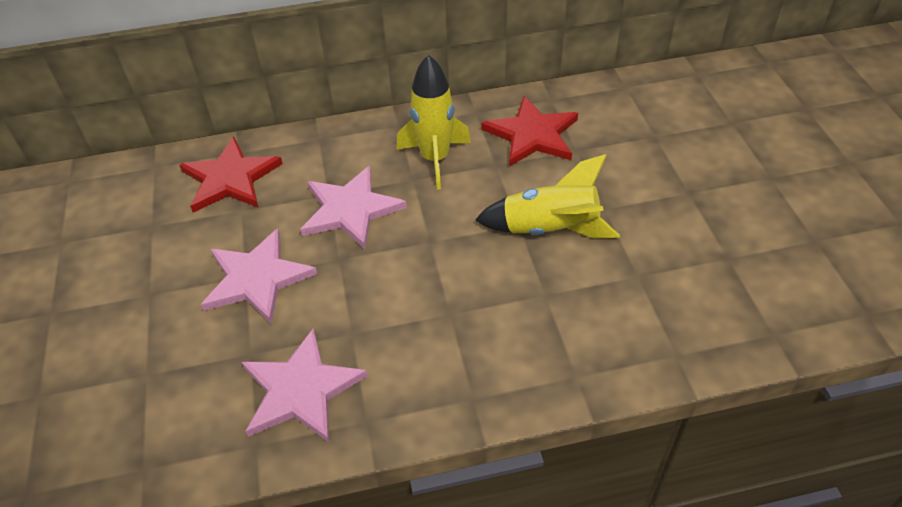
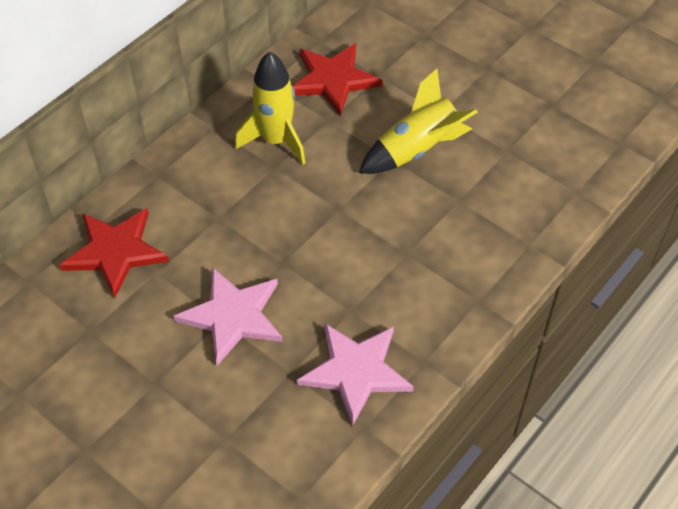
camera: 40 degrees left, 5 degrees up
pink star [300,166,407,249] -> none

